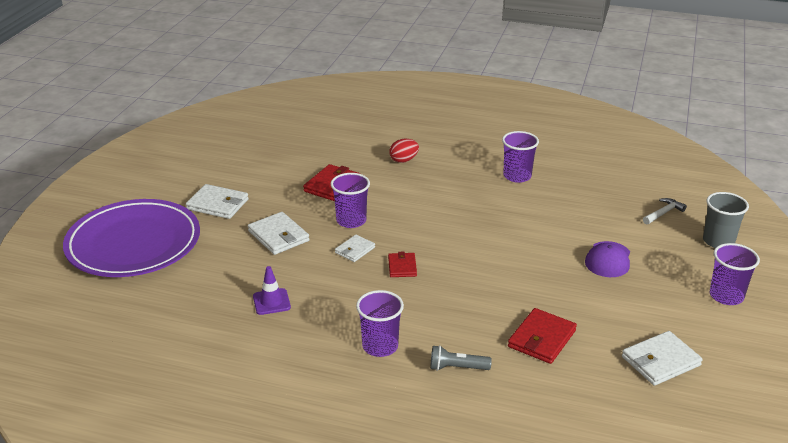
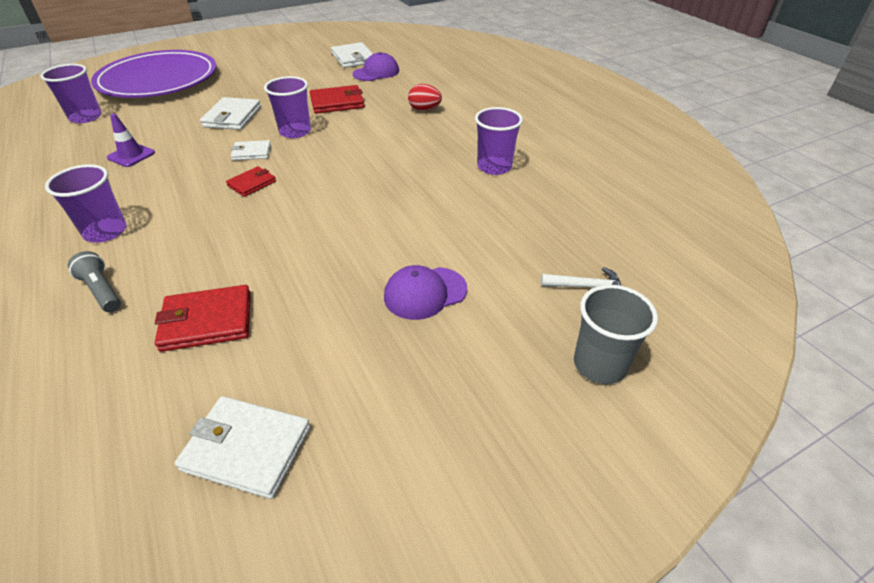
camera: 45 degrees right, 10 degrees up
white wallet [186,184,249,219] -> white wallet moved to [331,42,373,68]
purple cup [710,243,760,305] -> purple cup moved to [40,64,102,123]
none -> purple cap [353,52,399,81]

